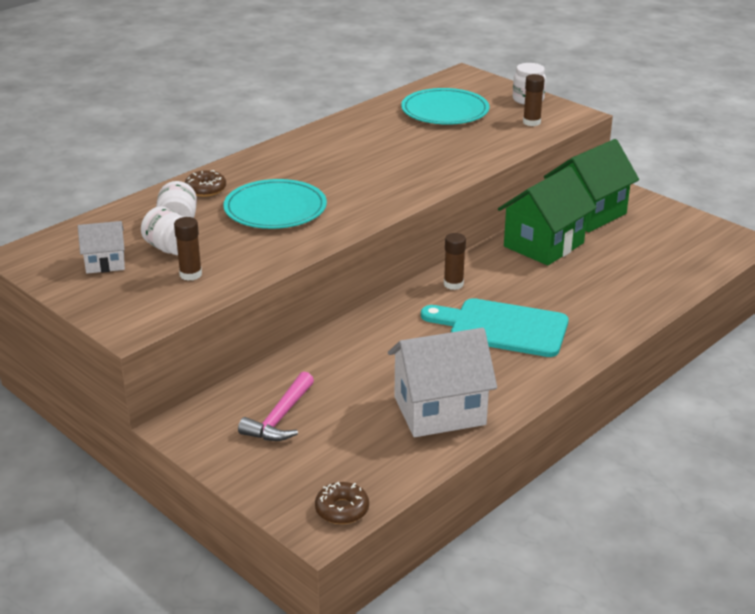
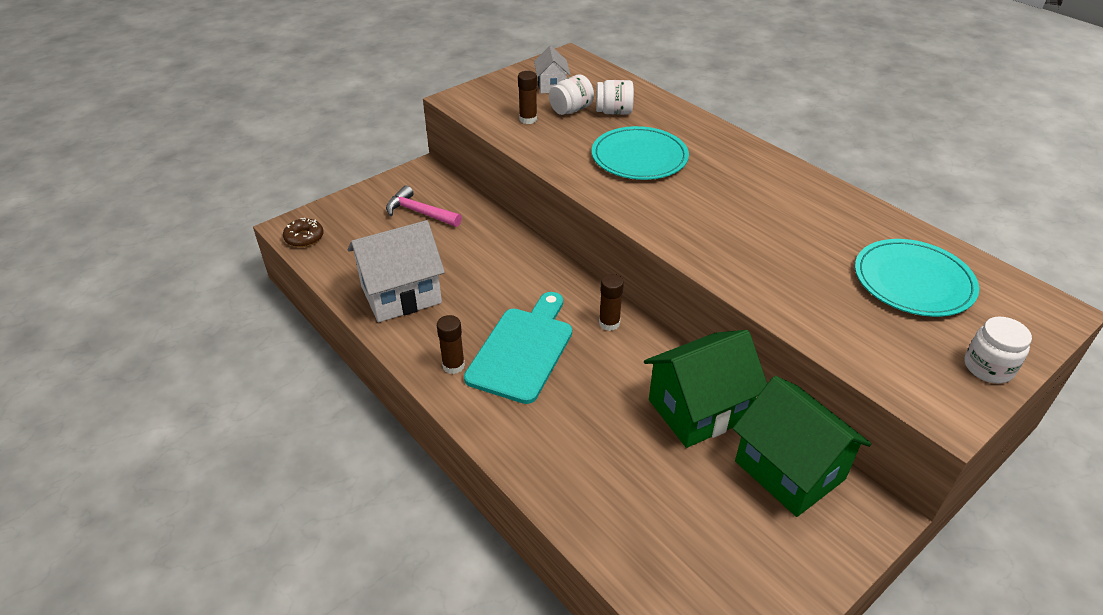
camera: 95 degrees right, 10 degrees up
brown donut [185,170,226,197] -> none
white house [388,328,497,437] -> white house turned 75 degrees clockwise [348,220,445,322]
green house [498,166,597,265] -> green house turned 75 degrees counterclockwise [644,330,767,448]
brown glue stick [523,74,545,126] -> brown glue stick moved to [437,315,465,374]

